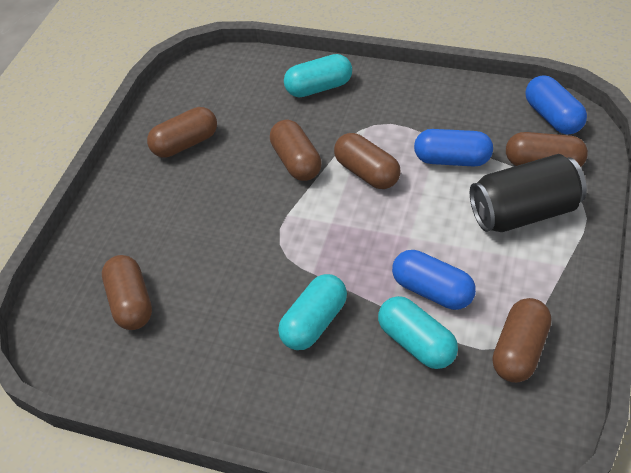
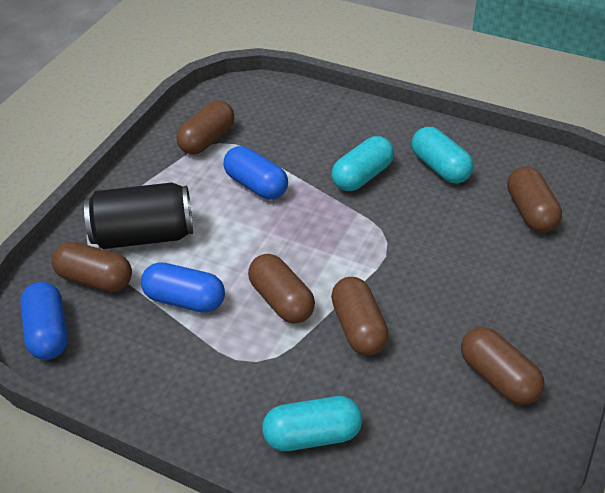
camera: 175 degrees left, 5 degrees down
brown capsule [147,107,217,158] -> brown capsule turned 75 degrees clockwise [461,327,545,405]
turquoise capsule [378,296,458,369] -> turquoise capsule moved to [412,127,474,183]

